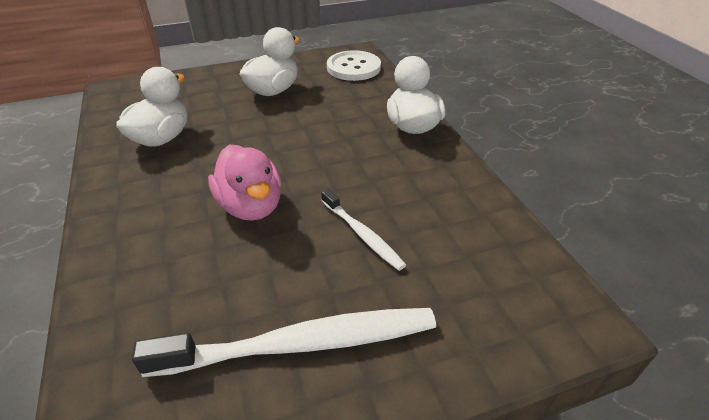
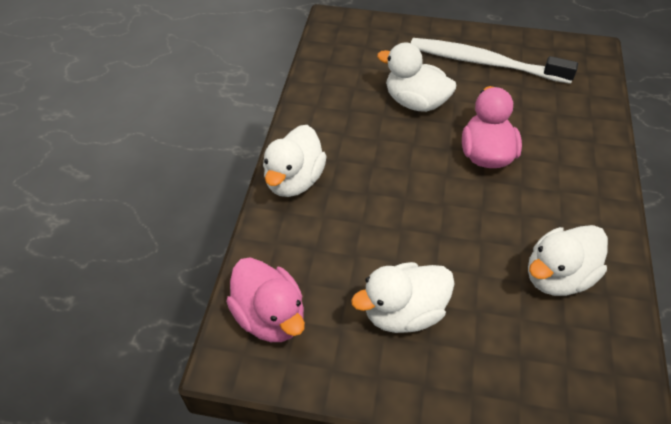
camera: 150 degrees left, 10 degrees up
white toothbrush [321,189,406,271] -> white duck [377,43,456,112]
white button [327,50,381,81] -> pink duck [226,257,305,342]

